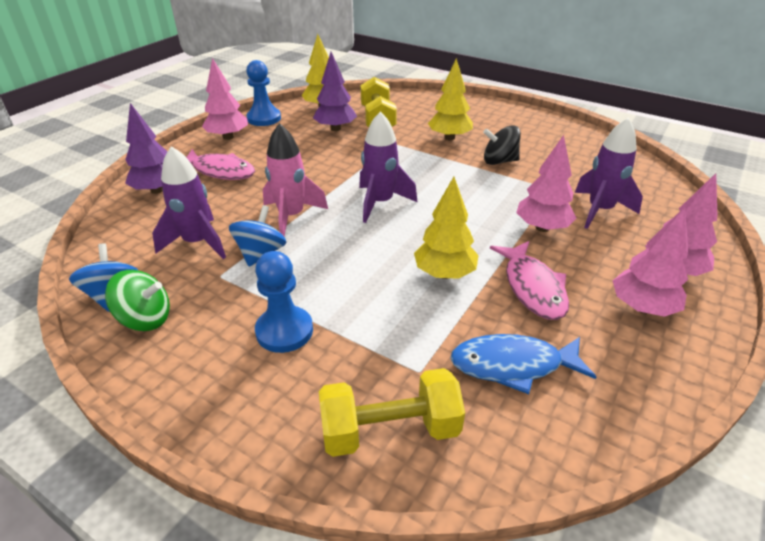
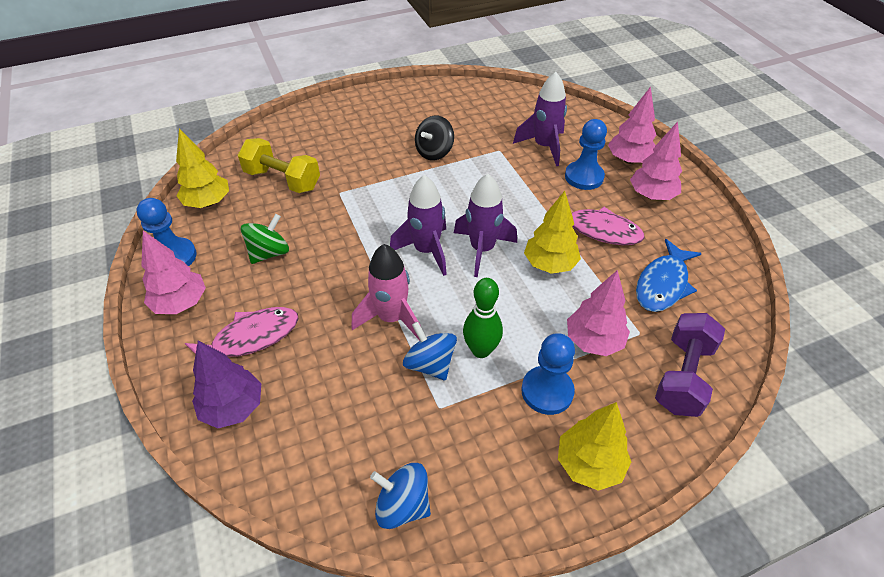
camera: 55 degrees left, 10 degrees up
green spinning top [105,270,170,331] -> green spinning top moved to [240,214,289,264]
purple rocket [152,146,226,259] -> purple rocket moved to [454,174,517,277]
purple tree [313,52,357,131] -> none
yellow dumbbell [319,368,465,457] -> purple dumbbell [655,313,725,417]
yellow tree [428,58,473,140] -> yellow tree moved to [558,402,631,491]
pink tree [516,135,576,232] -> pink tree moved to [567,270,630,356]
none -> green bowling pin [463,278,503,358]
none -> blue pawn [565,119,607,190]

